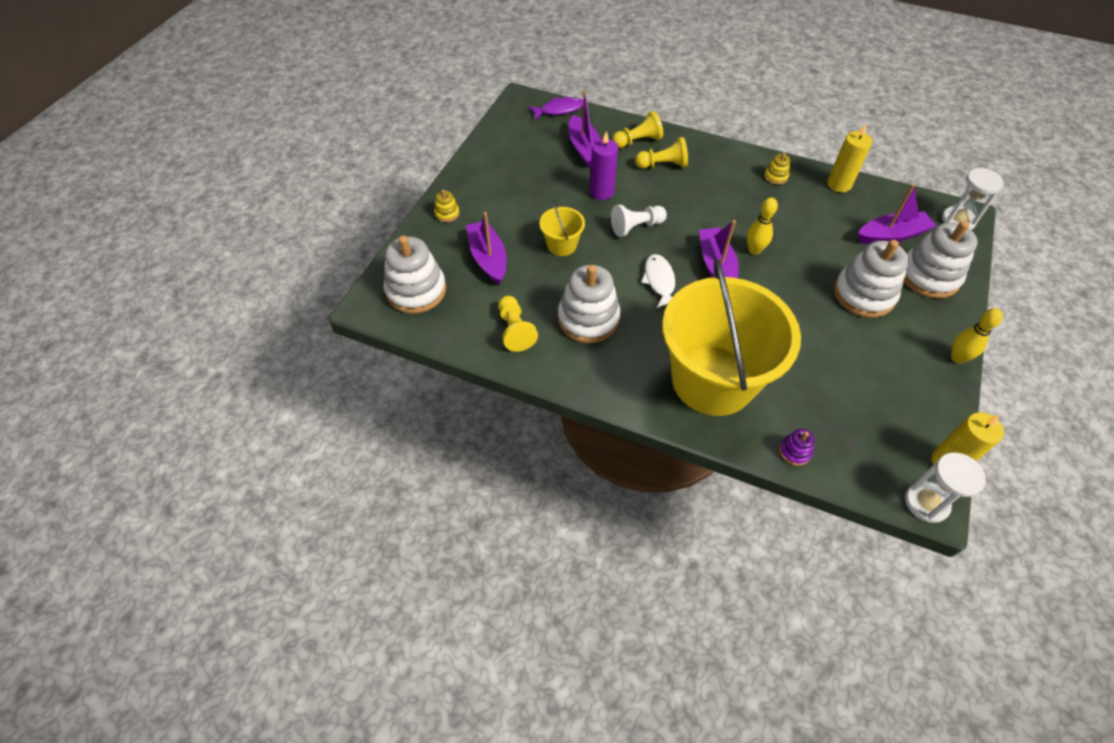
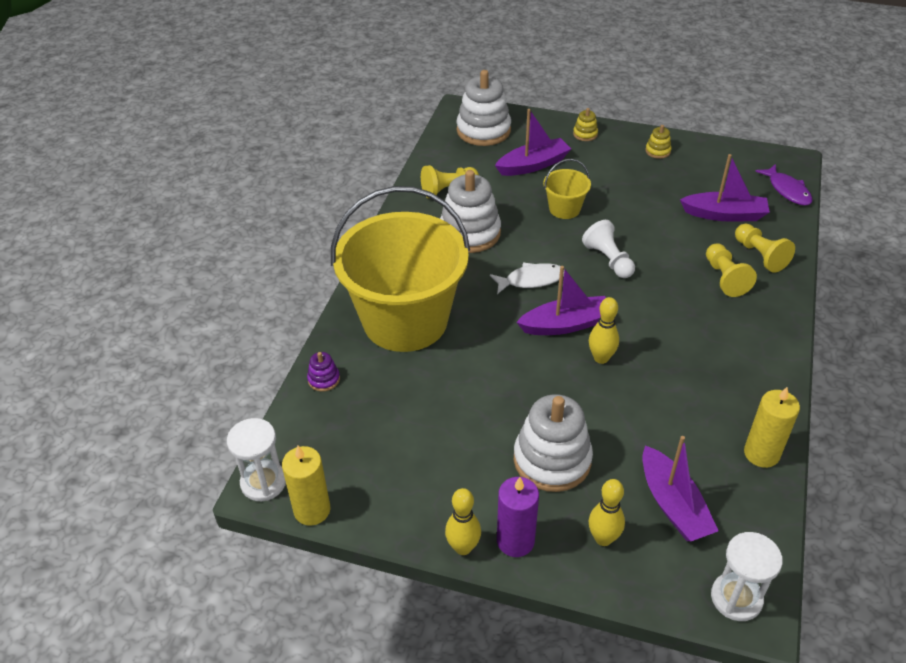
camera: 85 degrees right, 10 degrees down
purple boat [569,90,601,167] -> purple boat turned 150 degrees counterclockwise [680,154,770,221]
purple candle [590,131,618,200] -> purple candle moved to [497,477,539,557]
yellow stacking toy [764,152,790,185] -> yellow stacking toy moved to [645,125,671,159]
white stacking toy [903,221,978,299] -> yellow bowling pin [589,479,625,546]

